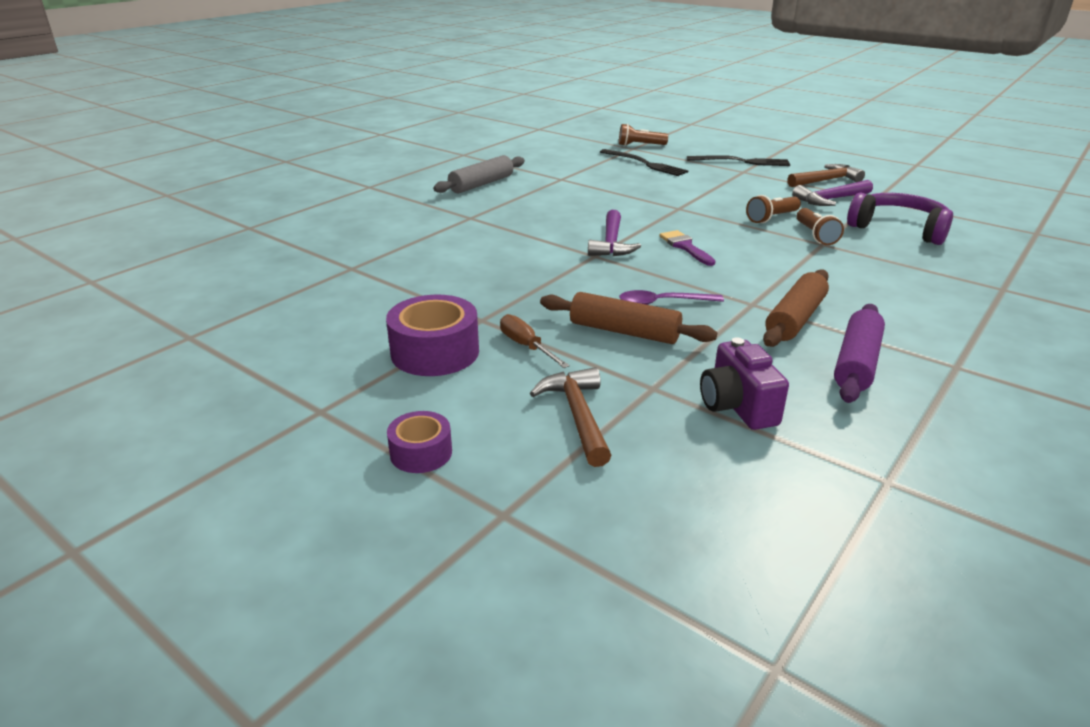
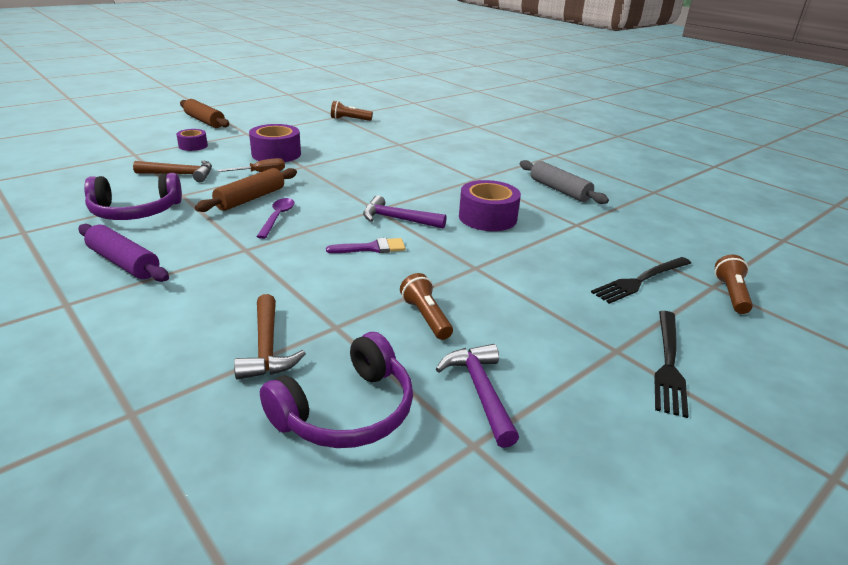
camera: 100 degrees right, 0 degrees up
purple camera [700,337,789,430] -> purple headphones [84,173,182,220]
brown rolling pin [763,269,829,347] -> brown rolling pin moved to [180,99,230,128]
brown hammer [787,164,865,187] -> brown hammer moved to [234,294,306,380]
brown flashlight [797,208,844,245] -> brown flashlight moved to [331,101,373,121]
none -> purple tape [459,180,521,231]

